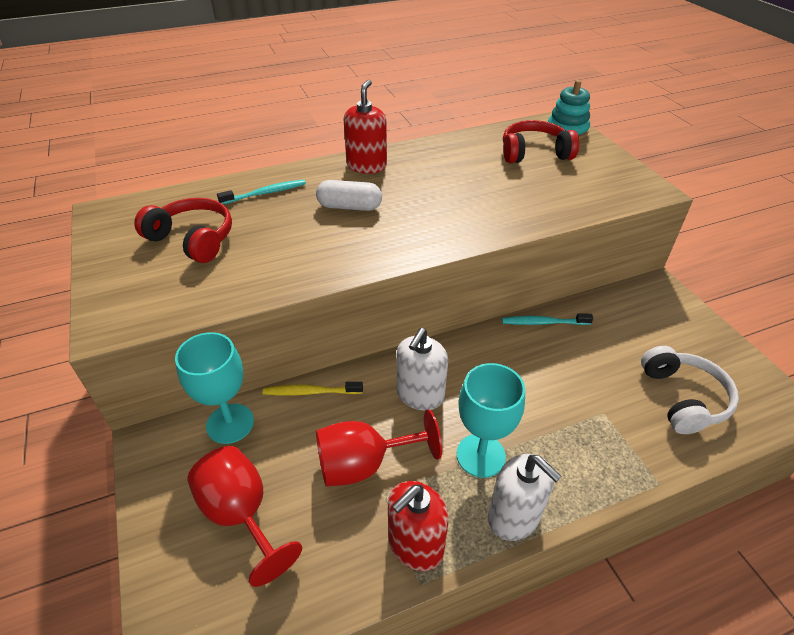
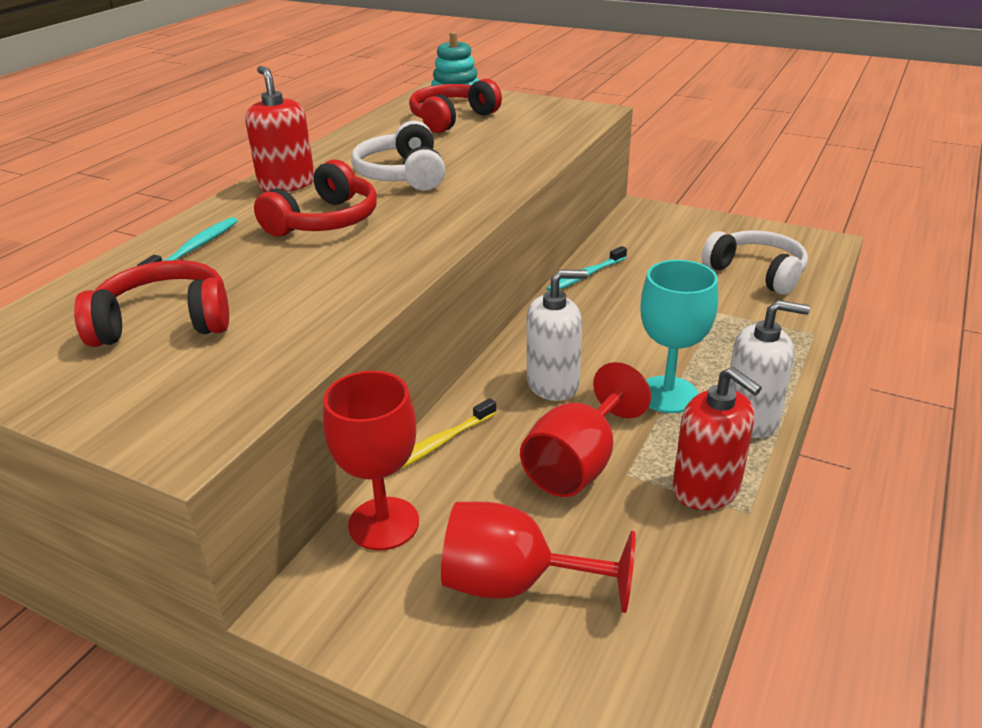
camera: 40 degrees left, 10 degrees down
turquoise goblet [175,332,254,444] -> red goblet [323,371,419,551]
white capsule [316,180,382,211] -> red headphones [254,159,377,237]
red soap dispenser [388,481,449,571] -> red soap dispenser turned 45 degrees counterclockwise [673,367,762,510]
white soap dispenser [397,328,448,410] -> white soap dispenser turned 90 degrees counterclockwise [527,270,588,401]
none -> white headphones [351,121,445,191]

